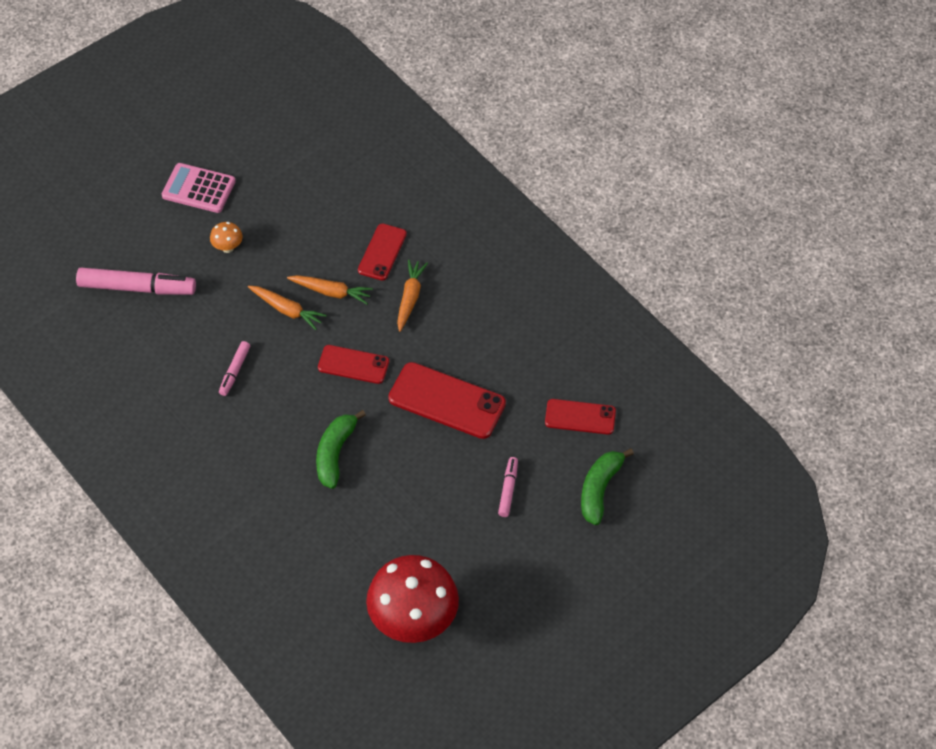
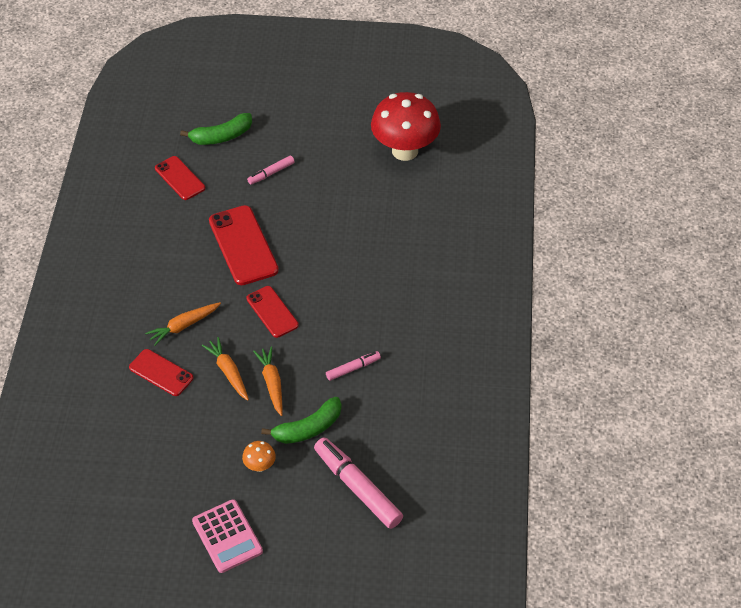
camera: 135 degrees left, 5 degrees down
green banana [316,410,366,489] -> green banana moved to [261,397,342,444]
red phone [358,223,407,281] -> red phone turned 60 degrees clockwise [129,349,193,396]

